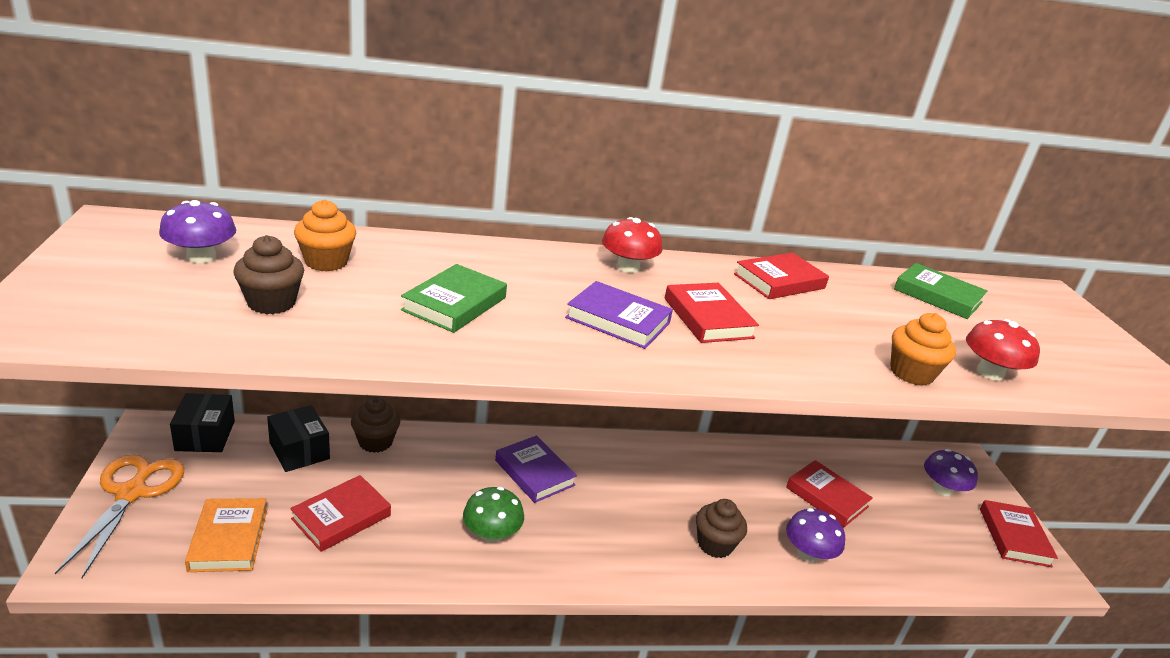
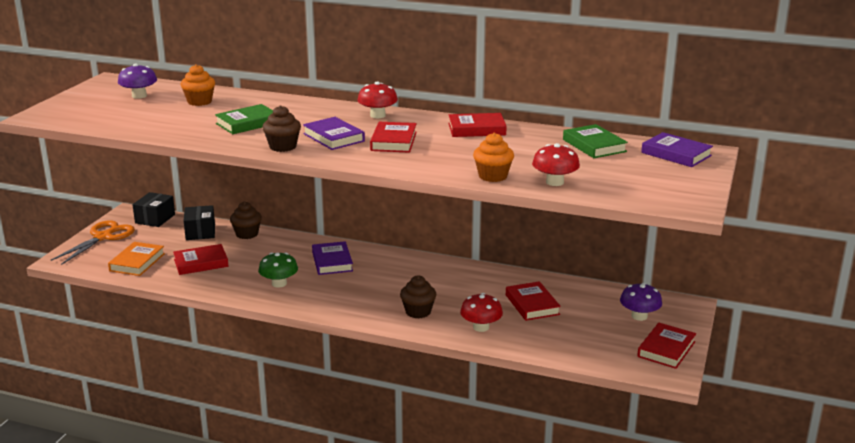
camera: 30 degrees right, 5 degrees down
brown cupcake [233,235,304,314] -> brown cupcake moved to [262,105,301,152]
purple mushroom [786,508,845,562] -> red mushroom [460,293,503,332]
none -> purple book [641,132,713,167]

